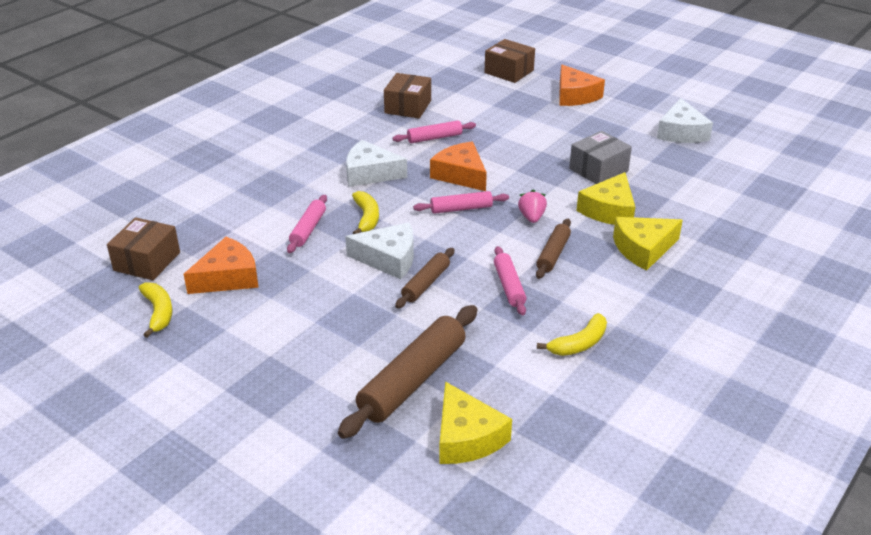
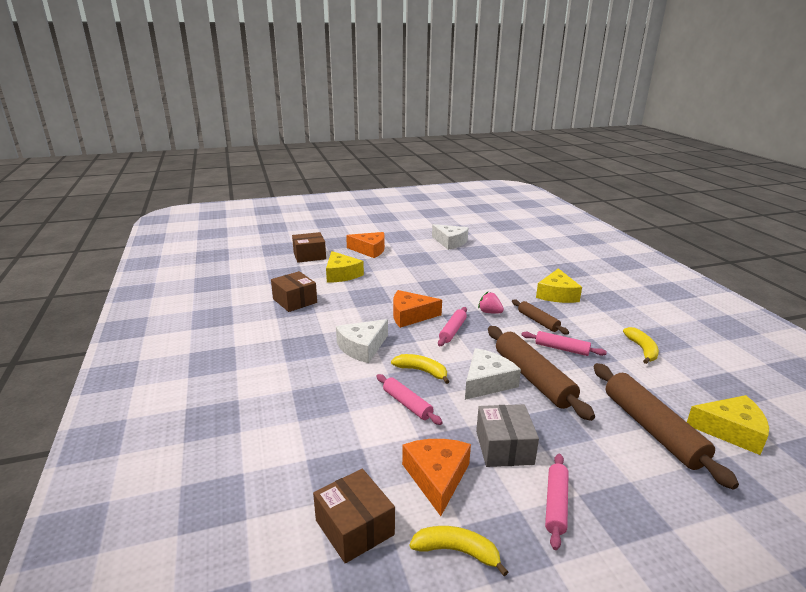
camera: 55 degrees left, 10 degrees down
pink rolling pin [393,121,476,143] -> pink rolling pin moved to [545,454,569,550]
brown rolling pin [395,248,455,308] -> brown rolling pin [488,326,595,421], size x1.82
grey box [569,131,632,184] -> grey box moved to [476,404,539,467]
yellow cheese [576,172,635,225] -> yellow cheese moved to [326,251,364,283]

